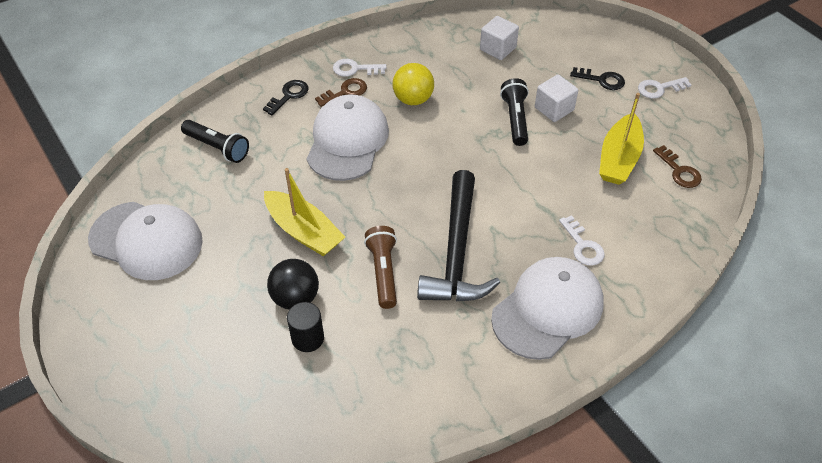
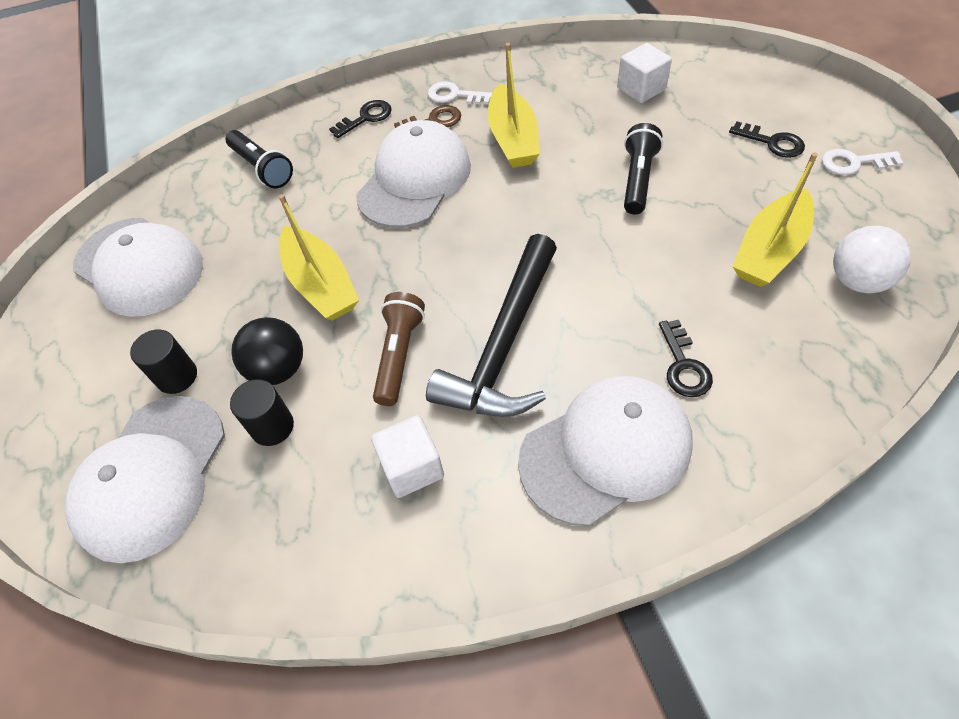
camera: 20 degrees right, 5 degrees up
yellow ball [393,63,434,105] -> yellow boat [487,43,540,168]
white cube [535,75,578,122] -> white cube moved to [371,415,444,498]
white key [559,215,605,266] -> black key [659,320,713,397]
brown key [653,145,702,188] -> white ball [833,226,911,293]
none -> white cap [65,396,225,563]
none -> black cylinder [130,329,197,394]

